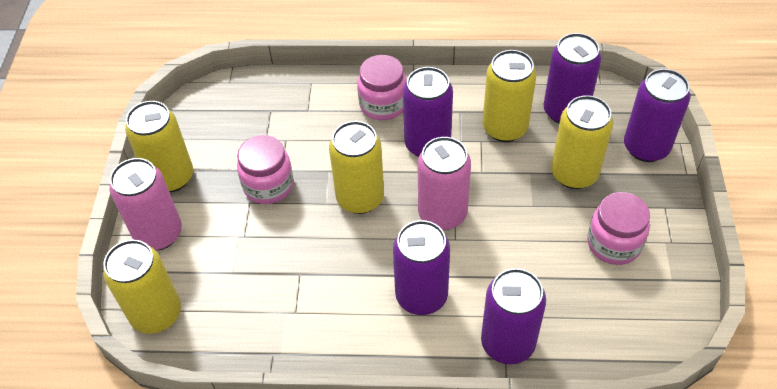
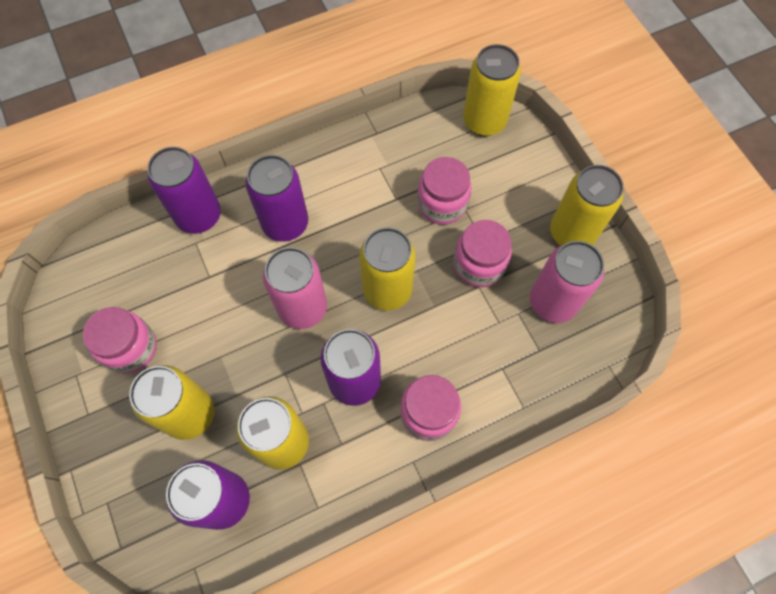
camera: 150 degrees right, 15 degrees up
pink can [110,158,182,251] -> pink can moved to [530,241,604,323]
purple can [624,69,690,162] -> none
none -> pink jar [417,157,471,225]

